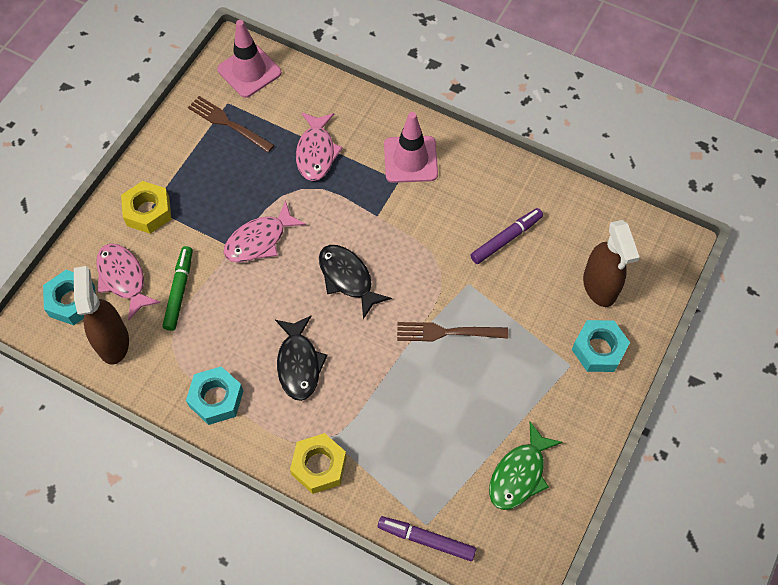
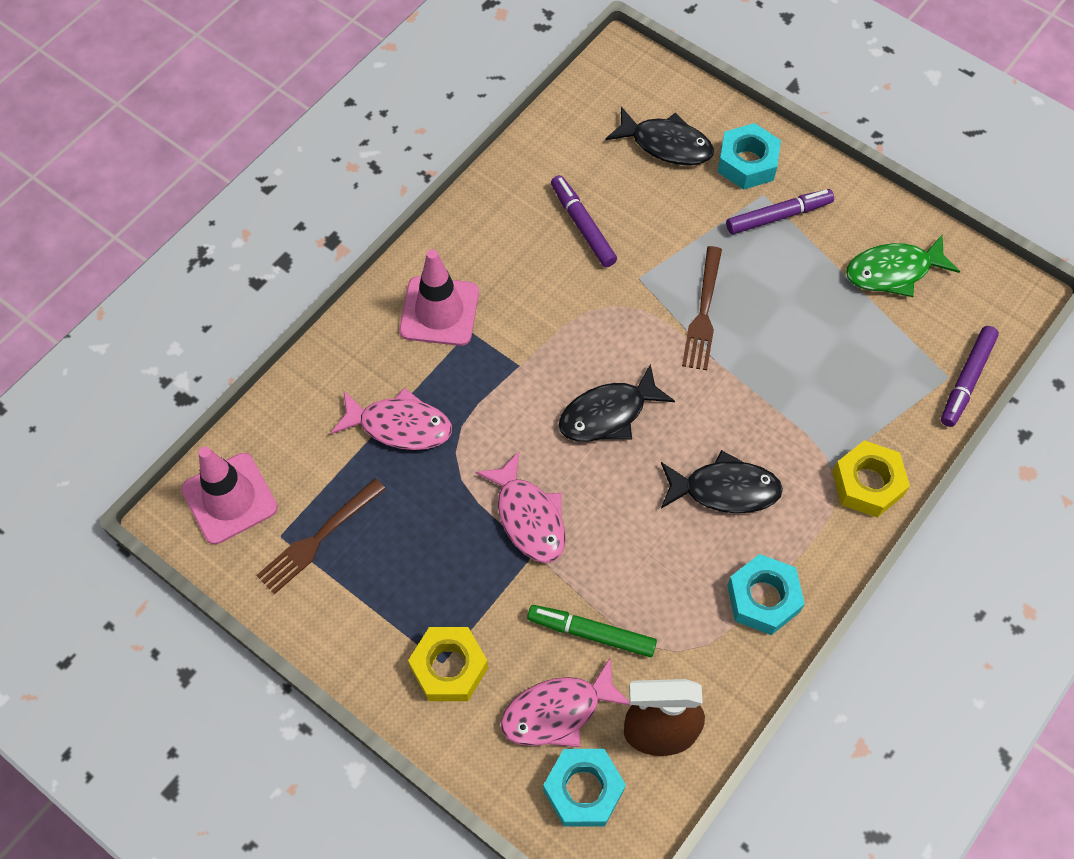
camera: 80 degrees left, 0 degrees up
green fish [489,422,563,510] -> green fish turned 120 degrees clockwise [846,235,960,297]
brown spray bottle [583,220,640,307] -> black fish [605,107,714,165]
none -> purple marker [726,189,834,234]

